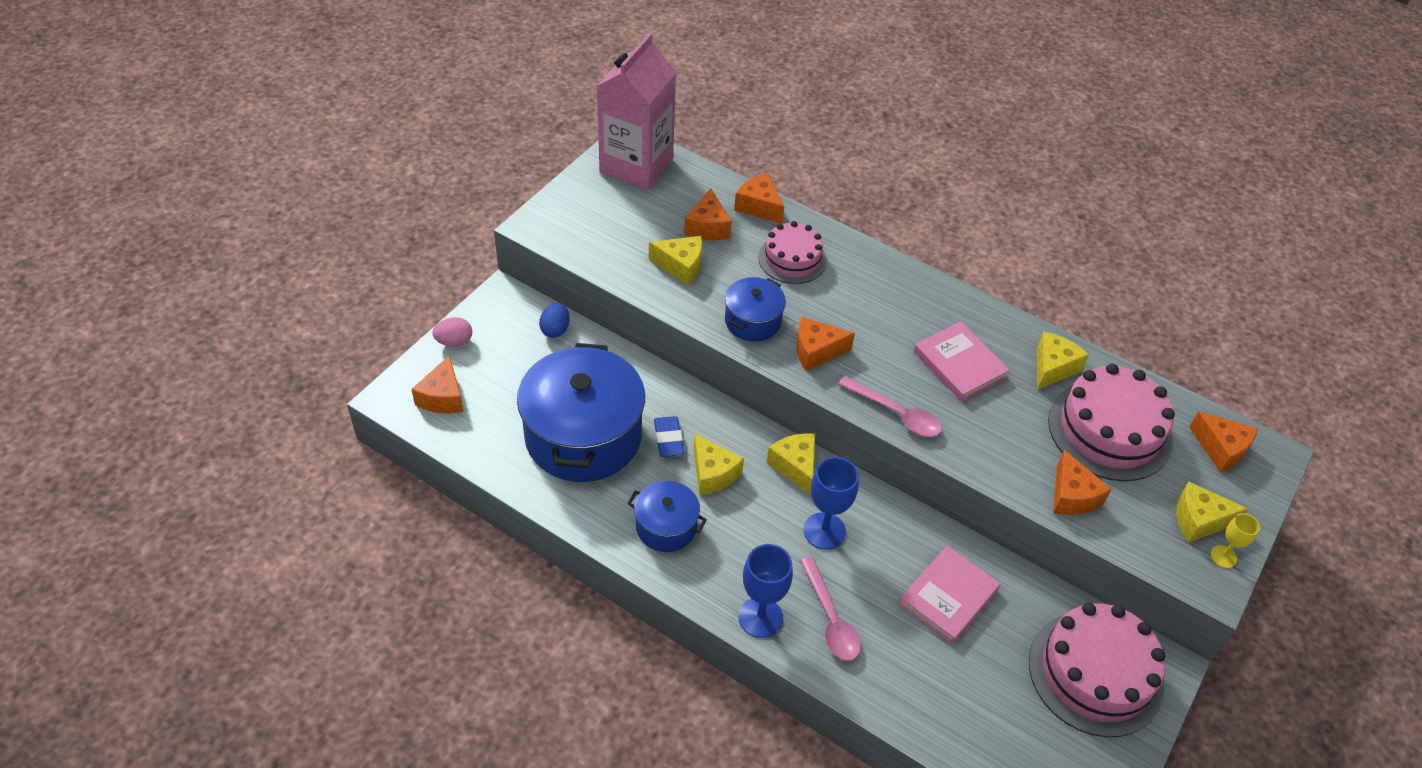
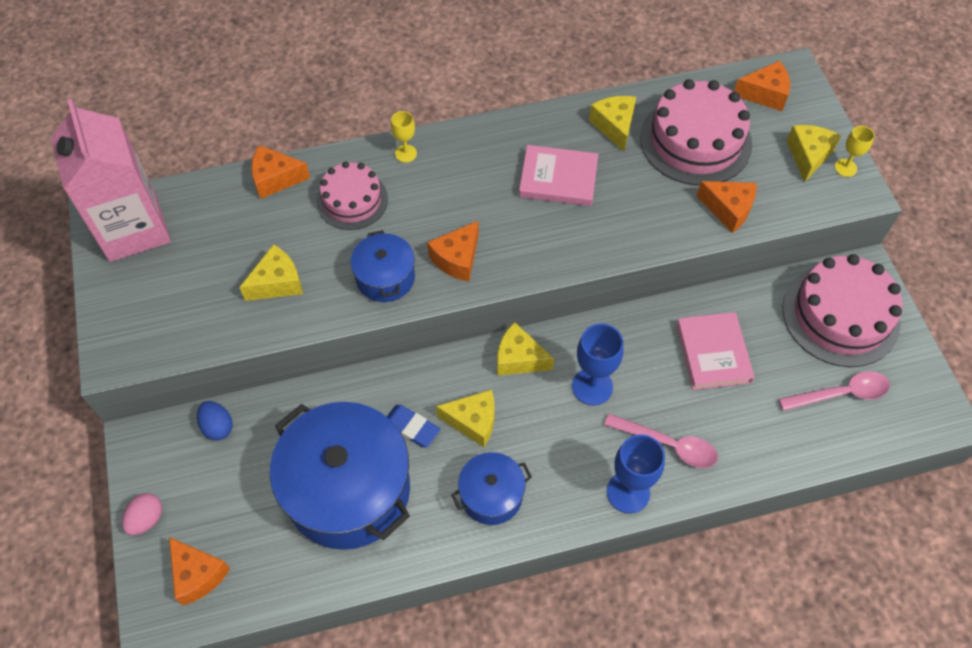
camera: 45 degrees left, 10 degrees up
orange cheese [684,188,732,241] -> none
pink spoon [838,376,942,437] -> pink spoon moved to [779,371,890,411]
yellow cheese [1177,481,1248,543] -> yellow cheese turned 150 degrees clockwise [786,125,841,182]
none -> yellow goblet [391,111,417,163]

